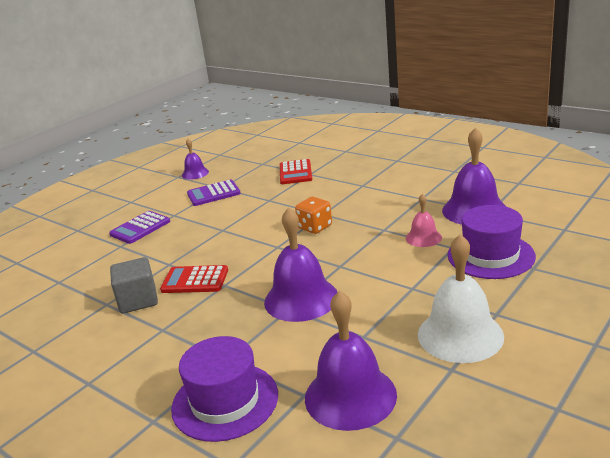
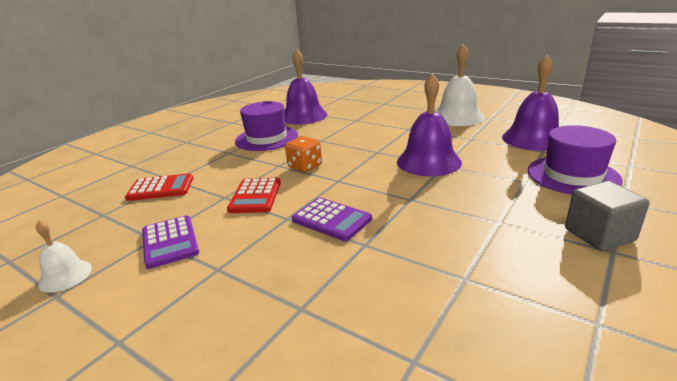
camera: 95 degrees left, 0 degrees up
purple calculator [109,211,170,244] -> purple calculator moved to [292,198,372,241]
grey cube [110,257,158,313] -> grey cube moved to [565,181,649,251]
red calculator [160,265,228,293] -> red calculator moved to [227,178,281,213]
purple bell [182,139,209,180] -> white bell [36,220,92,293]
pink bell [406,194,442,247] -> none
purple hat [448,205,536,279] -> purple hat moved to [235,101,298,151]

